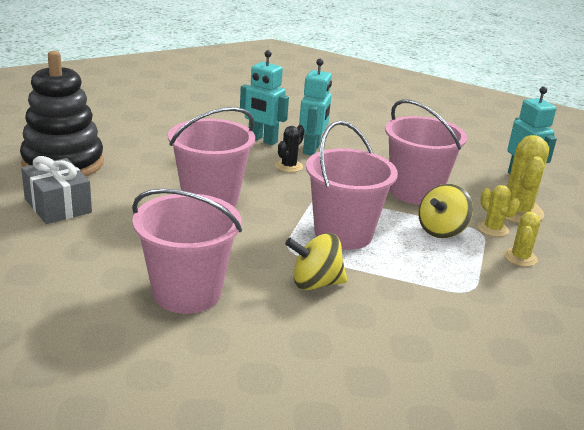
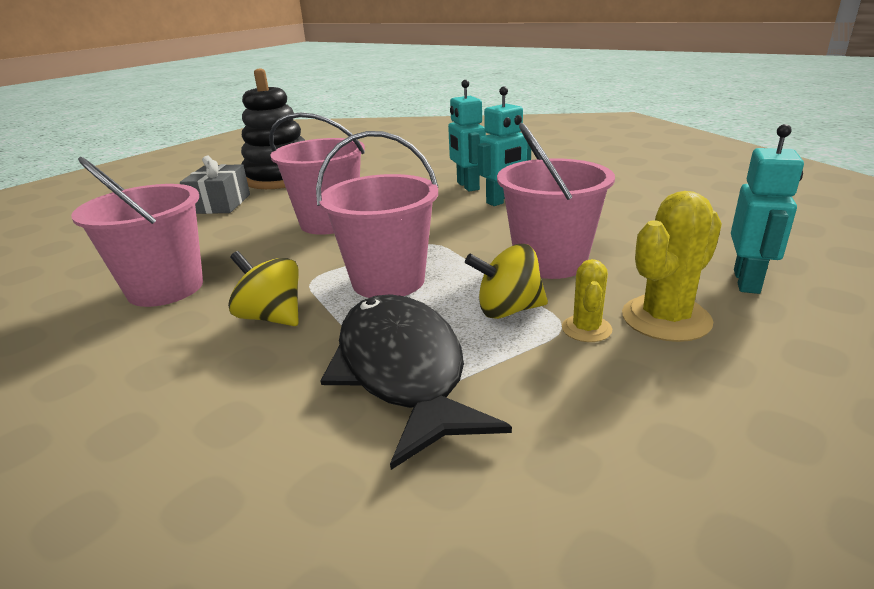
camera: 45 degrees right, 0 degrees up
black cactus [275,125,304,172] -> none
yellow cactus [504,212,541,267] -> none
none -> black fish [321,294,512,470]

